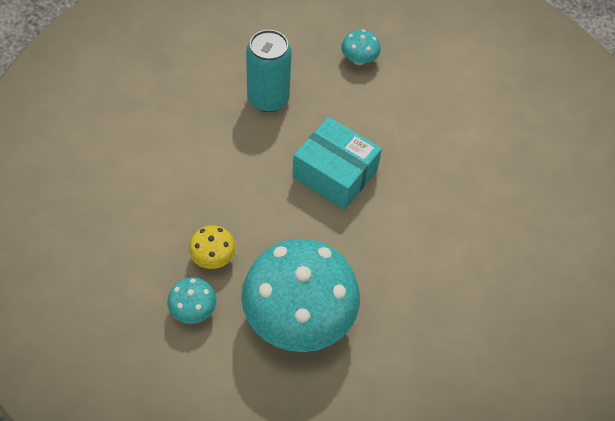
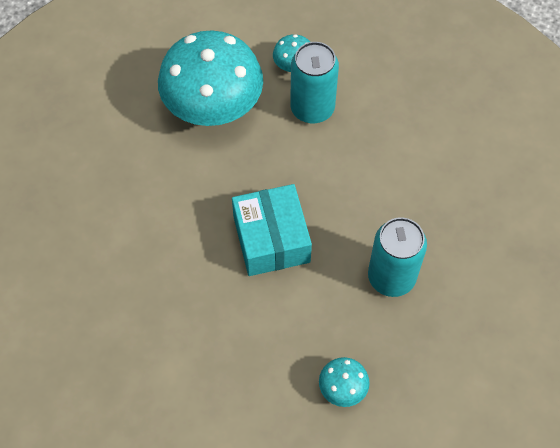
camera: 150 degrees right, 5 degrees up
yellow mushroom [189,225,236,269] -> turquoise can [290,42,339,123]
turquoise box [292,117,382,210] -> turquoise box turned 75 degrees clockwise [232,184,312,276]

